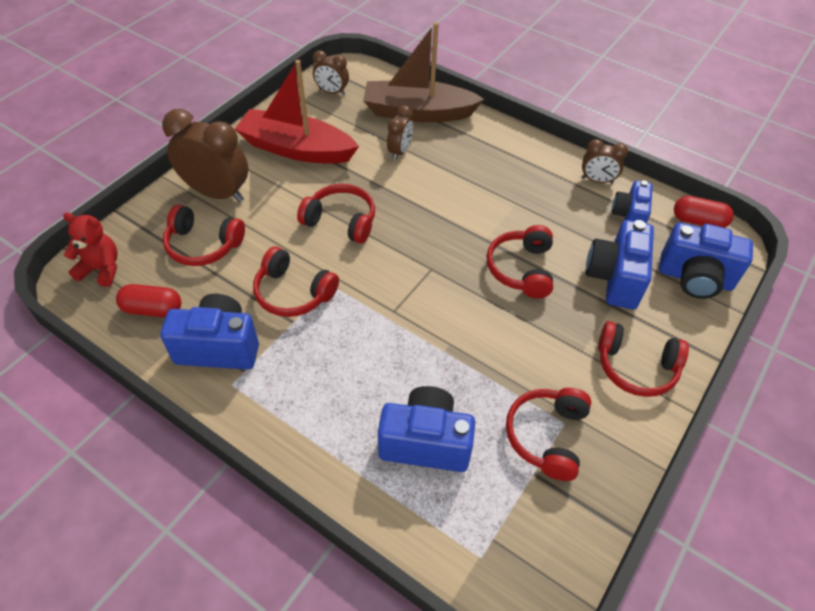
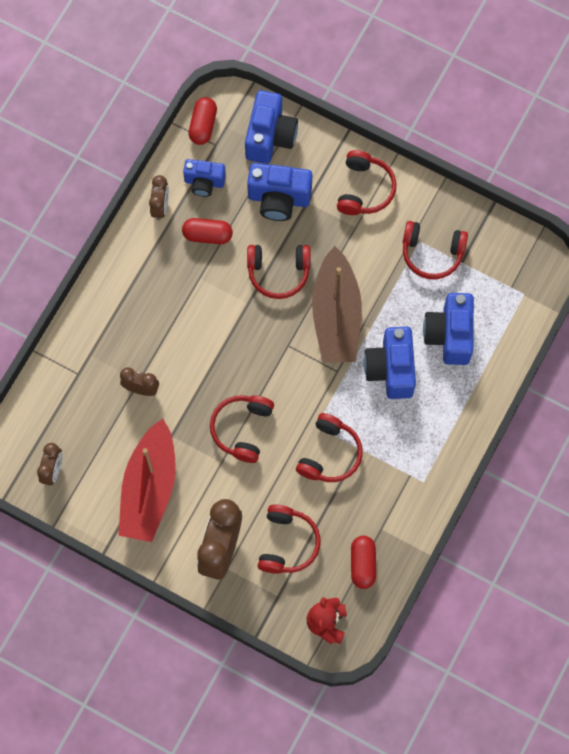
camera: 95 degrees left, 20 degrees up
blue camera [160,294,259,369] -> blue camera moved to [364,327,416,399]
brown boat [363,22,484,122] -> brown boat moved to [312,246,362,363]
none -> red capsule [182,218,233,244]

